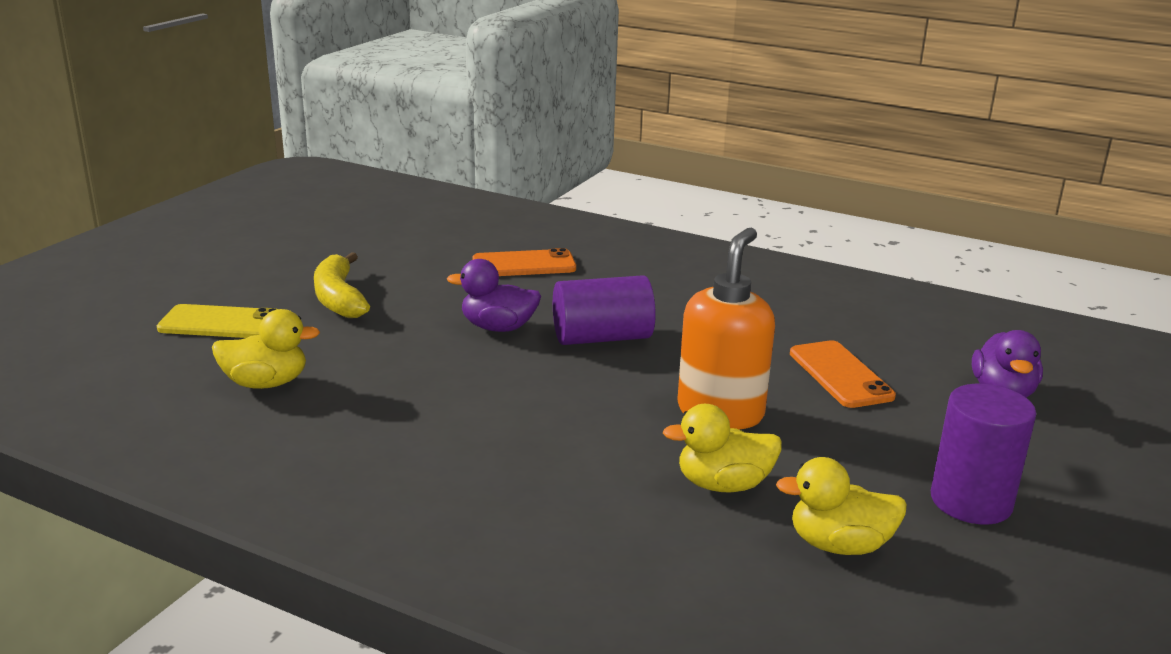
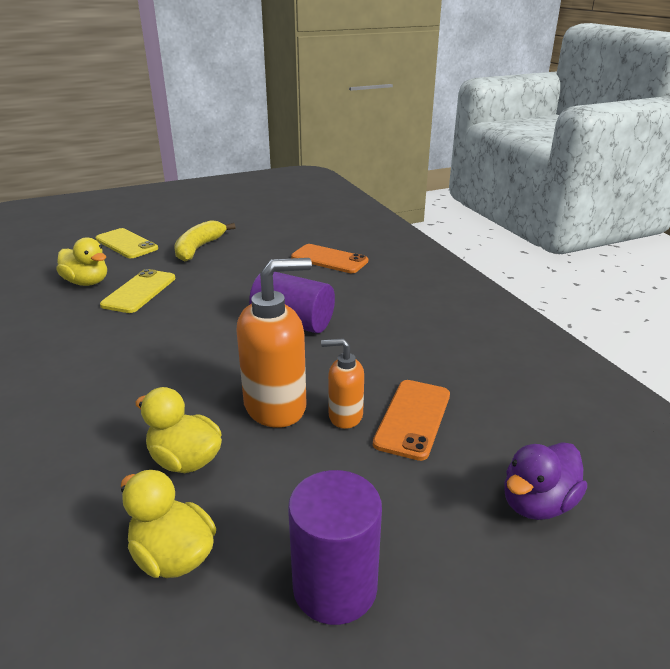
camera: 40 degrees right, 5 degrees up
purple duck [447,259,541,332] -> none
none -> yellow phone [100,269,175,313]
none -> orange soap dispenser [321,338,364,429]

